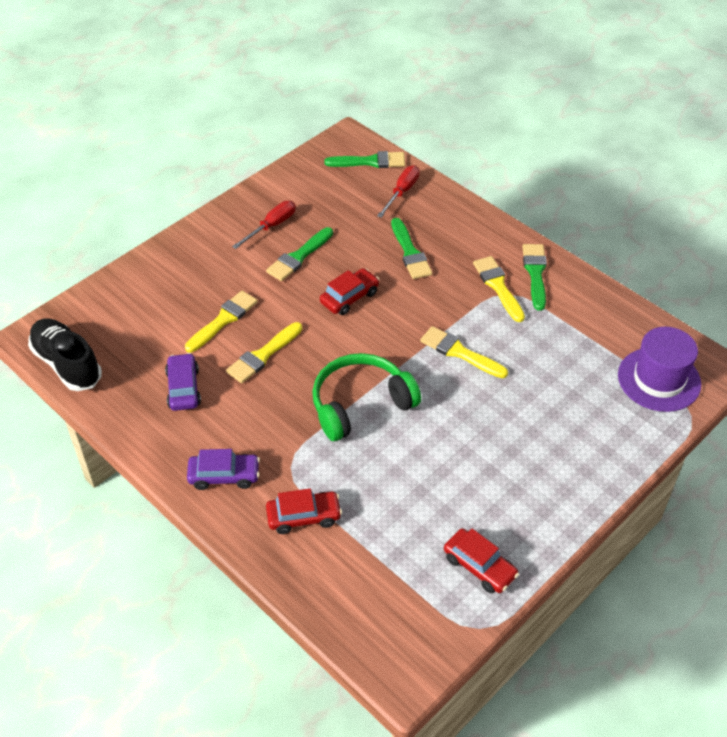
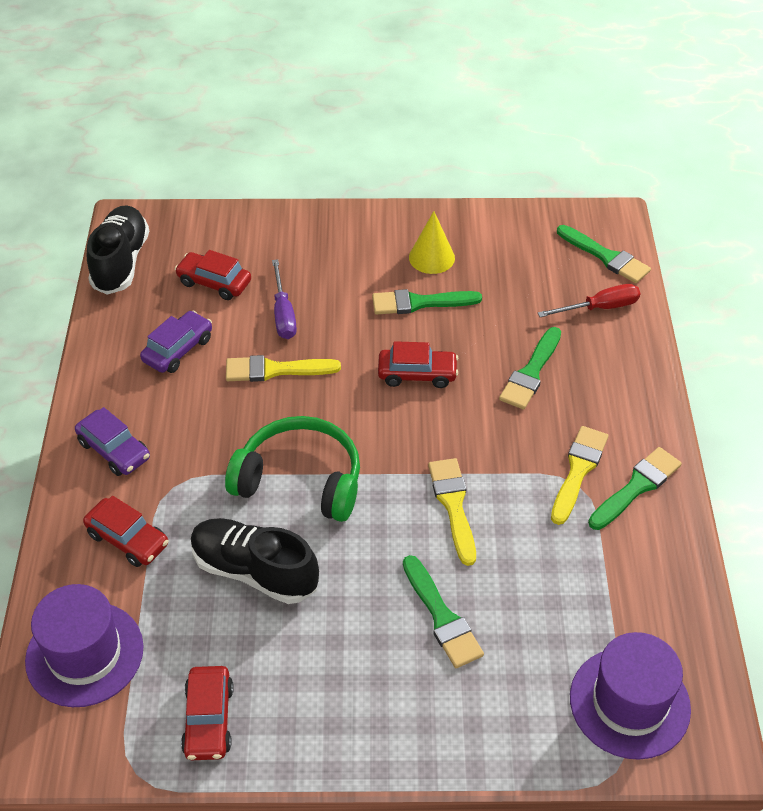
camera: 45 degrees right, 0 degrees up
yellow brush [185,291,258,352] -> purple screwdriver [272,259,297,339]
red screwdriver [232,201,296,249] -> yellow cone [409,211,455,274]
none -> purple hat [25,584,144,707]
none -> red car [175,250,251,300]
none -> black shoe [191,518,319,604]
none -> green brush [403,555,484,668]

